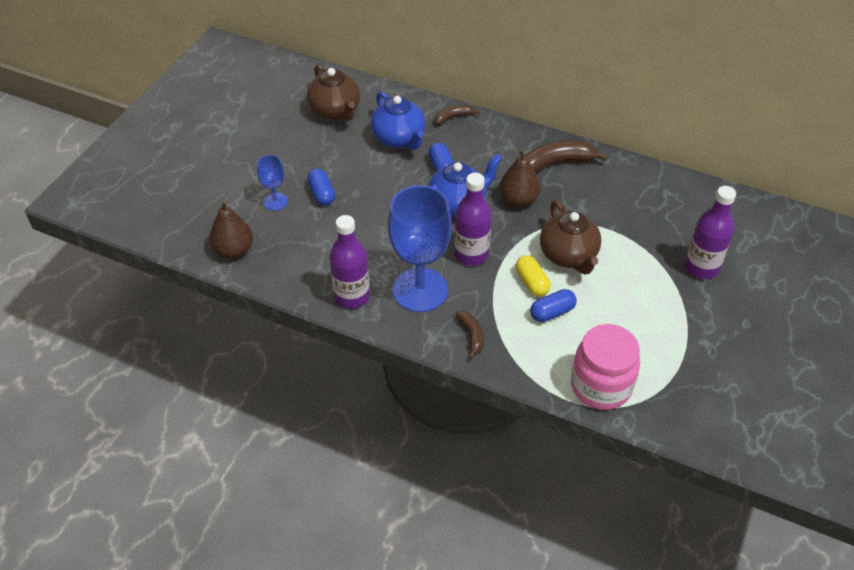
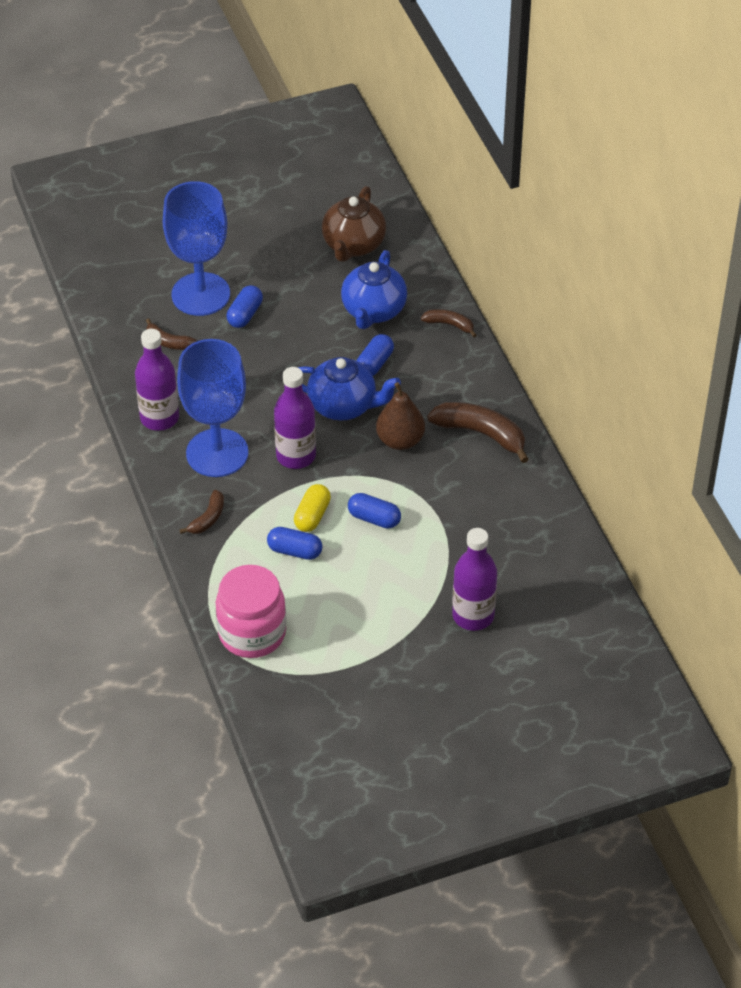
camera: 45 degrees right, 0 degrees up
brown pear [209,200,253,258] -> none
blue goblet [257,155,288,211] -> blue goblet [163,181,230,316], size x2.11
brown teapot [540,200,601,274] -> blue capsule [348,493,401,529]
none -> brown banana [146,318,197,350]

